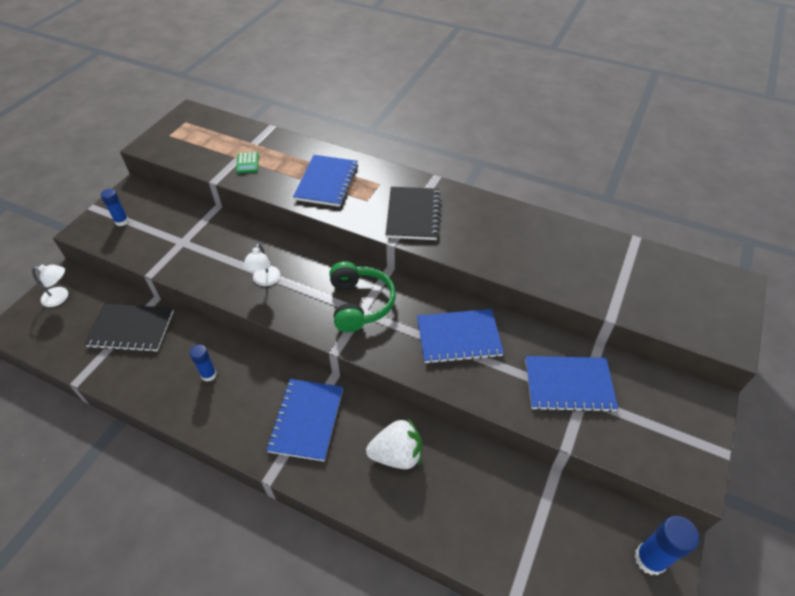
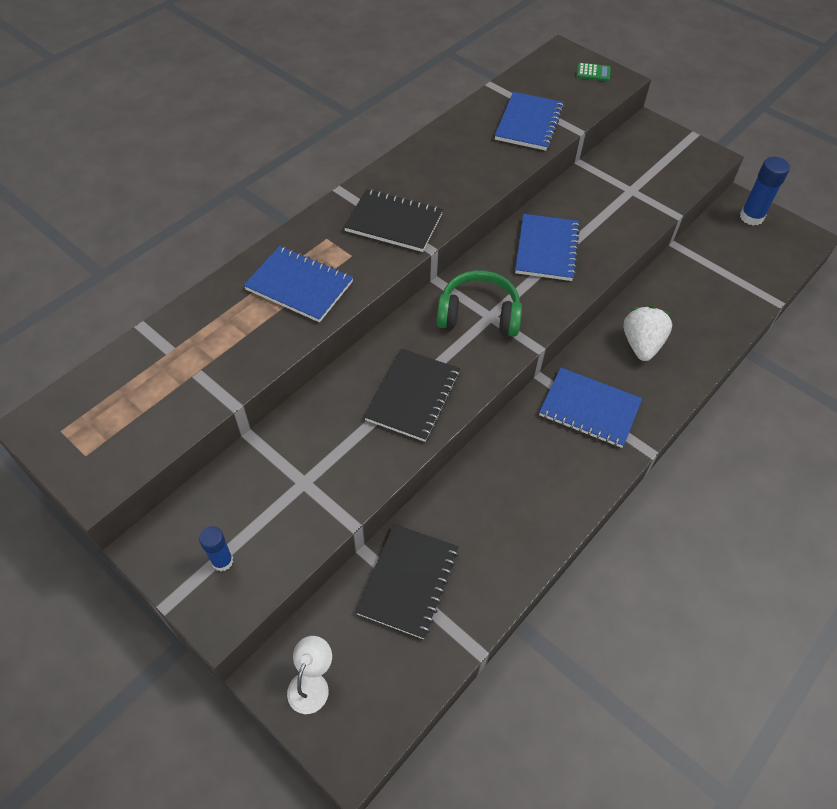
camera: 75 degrees left, 5 degrees up
blue glue stick [189,345,217,381] -> none
green calculator [236,152,259,174] -> green calculator moved to [577,63,611,81]
white lamp [243,243,280,286] -> black notebook [364,349,460,442]
blue notebook [525,356,618,413] -> blue notebook moved to [495,92,564,151]

